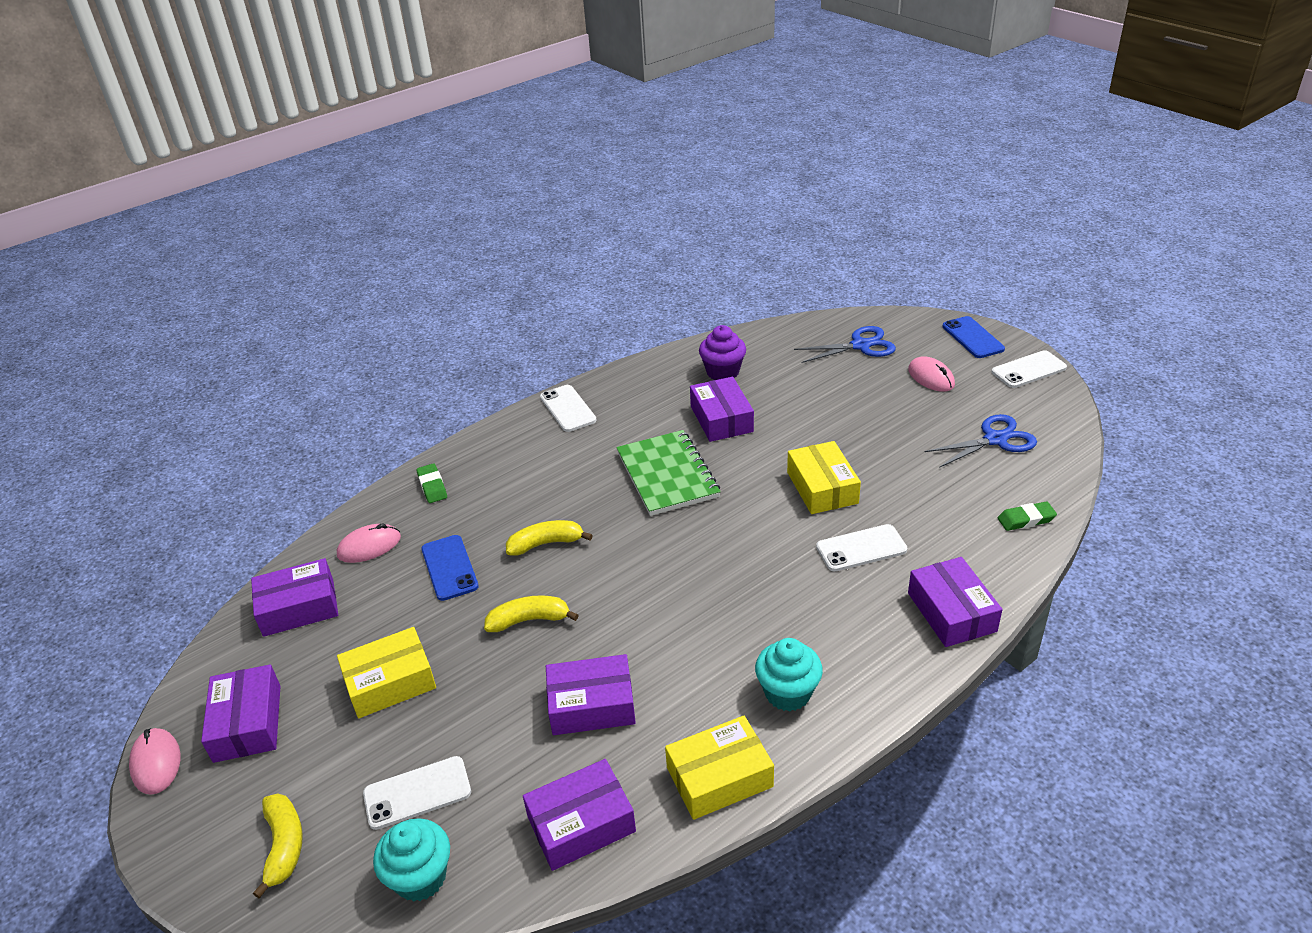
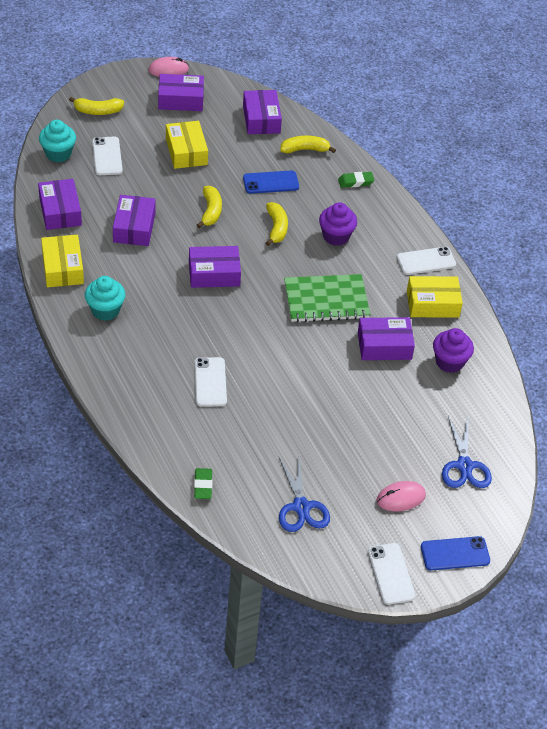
camera: 95 degrees right, 10 degrees up
pink mouse [337,524,401,563] -> yellow banana [280,136,336,153]
yellow box [787,441,861,514] -> yellow box moved to [407,276,463,318]
purple box [908,557,1003,647] -> purple box moved to [189,246,241,288]
none -> purple cupcake [319,202,357,246]

